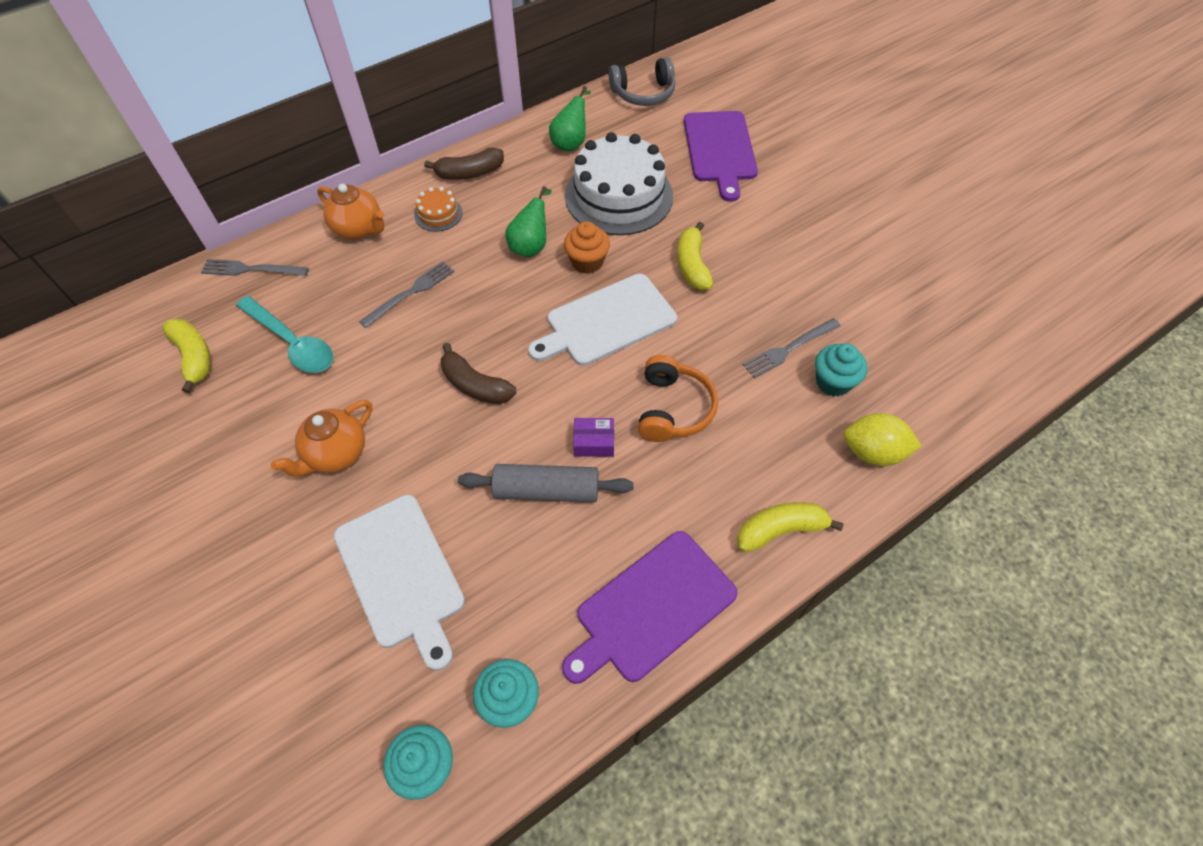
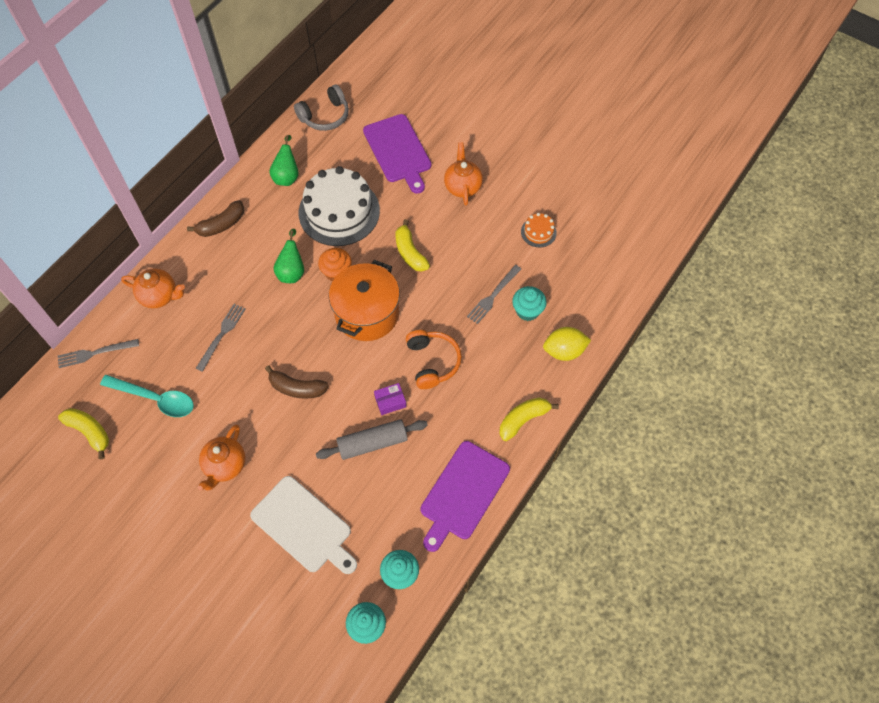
camera: 20 degrees left, 5 degrees up
orange cake [414,187,463,232] -> orange cake moved to [521,213,557,247]
white cutting board [528,273,677,366] -> orange pot [329,260,400,341]
none -> orange teapot [444,142,483,205]

